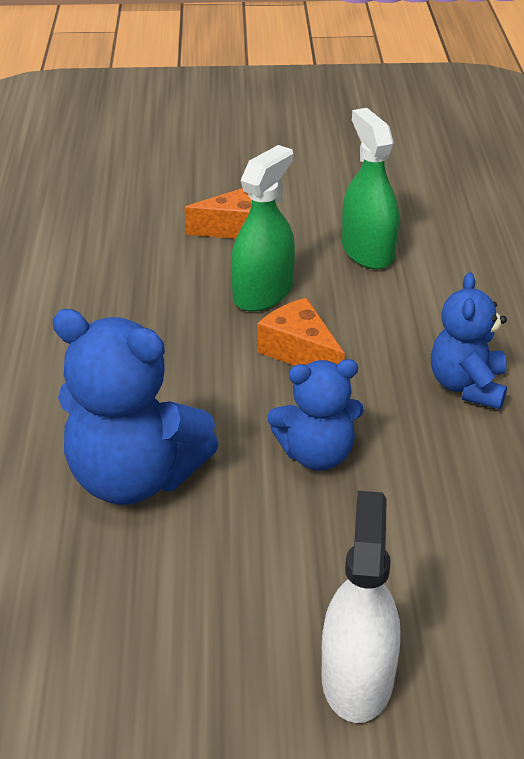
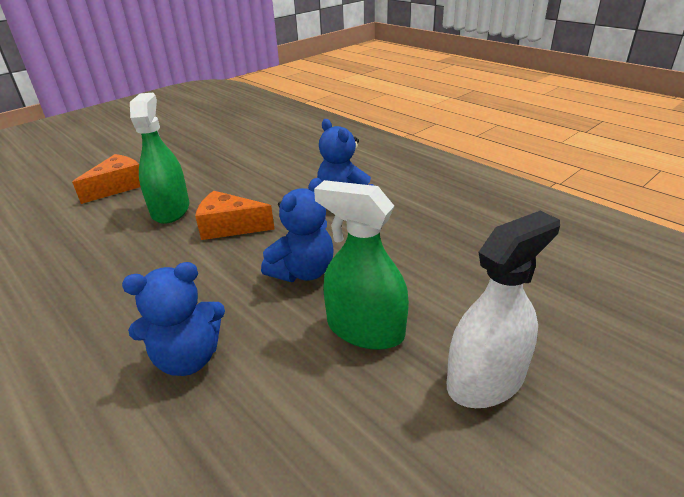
camera: 40 degrees left, 5 degrees down
blue teddy bear [52,309,219,505] -> blue teddy bear [122,262,225,376], size x0.62
white spray bottle [322,491,400,723] -> white spray bottle turned 90 degrees clockwise [447,211,560,408]
green spray bottle [342,108,399,270] -> green spray bottle moved to [314,180,409,350]

